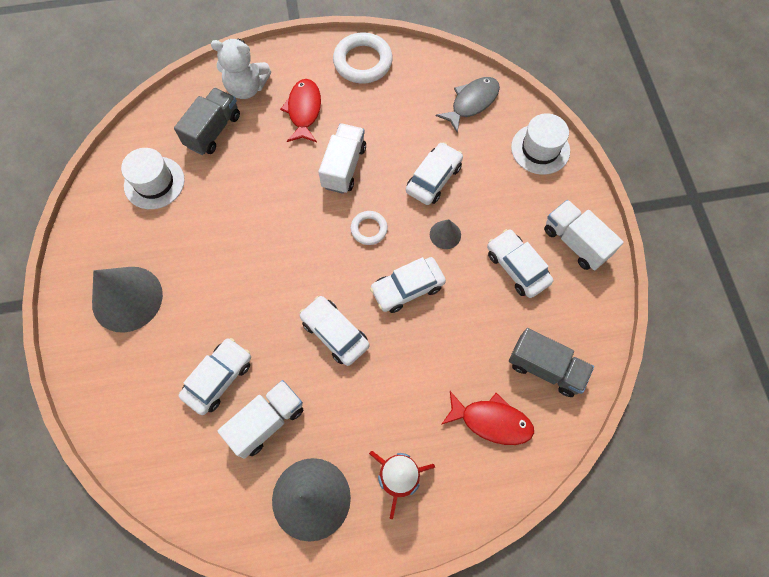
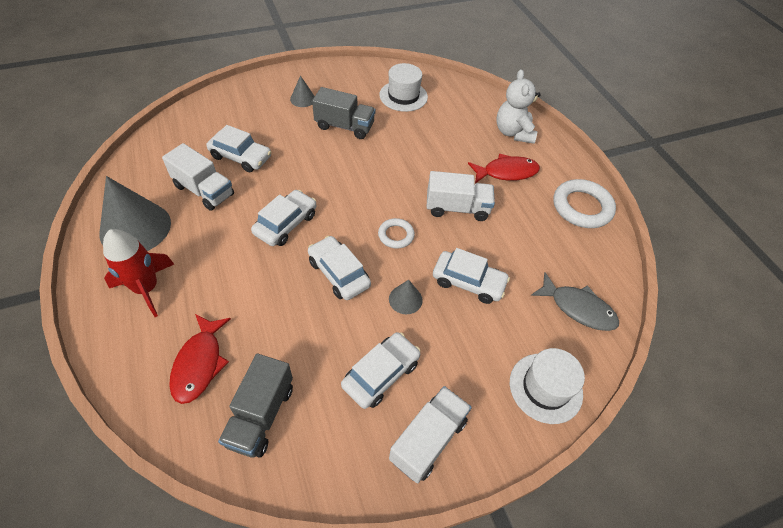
camera: 75 degrees right, 15 degrees down
grey cone [92,267,163,333] -> grey cone [290,75,315,107], size x0.47
grey truck [174,88,240,155] -> grey truck moved to [312,87,375,139]

